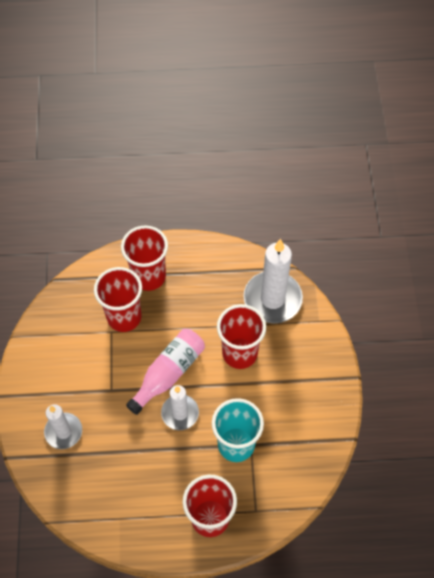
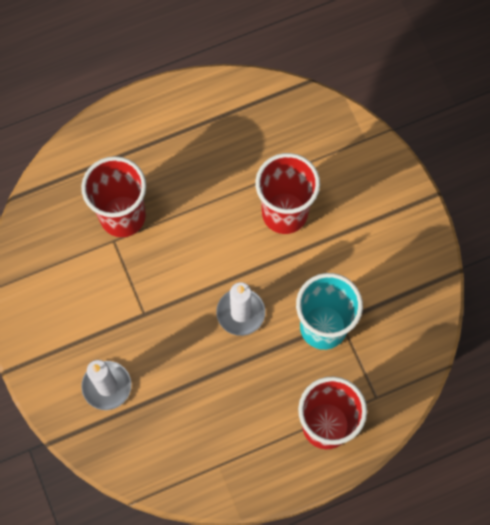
camera: 20 degrees left, 10 degrees up
red cup [121,226,168,291] -> none
pink bottle [126,329,205,415] -> none
white candle [244,239,303,323] -> none

